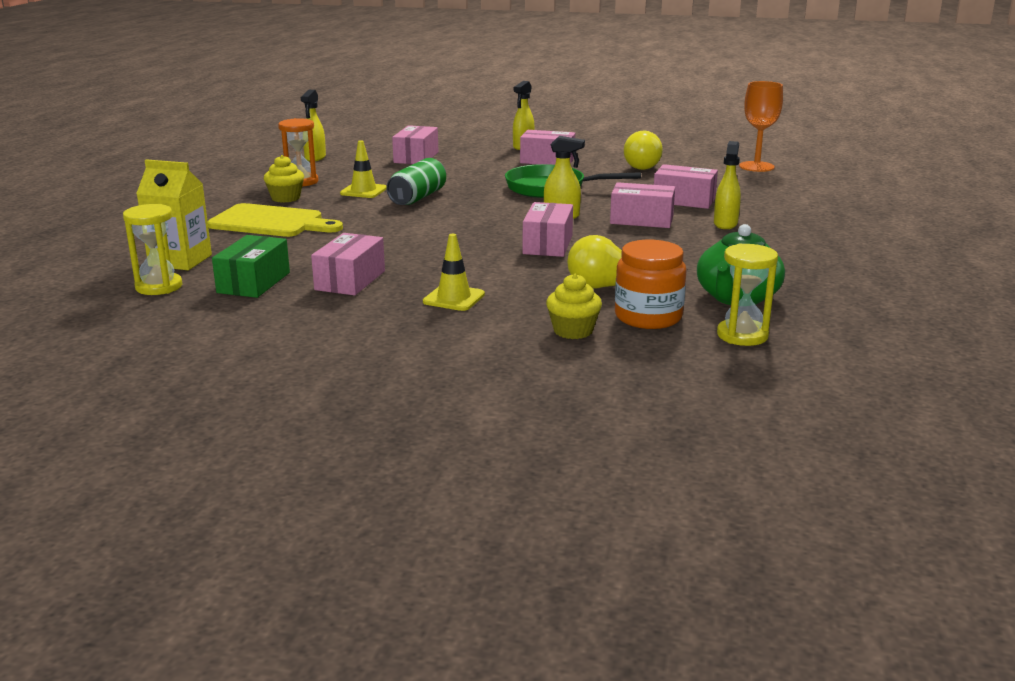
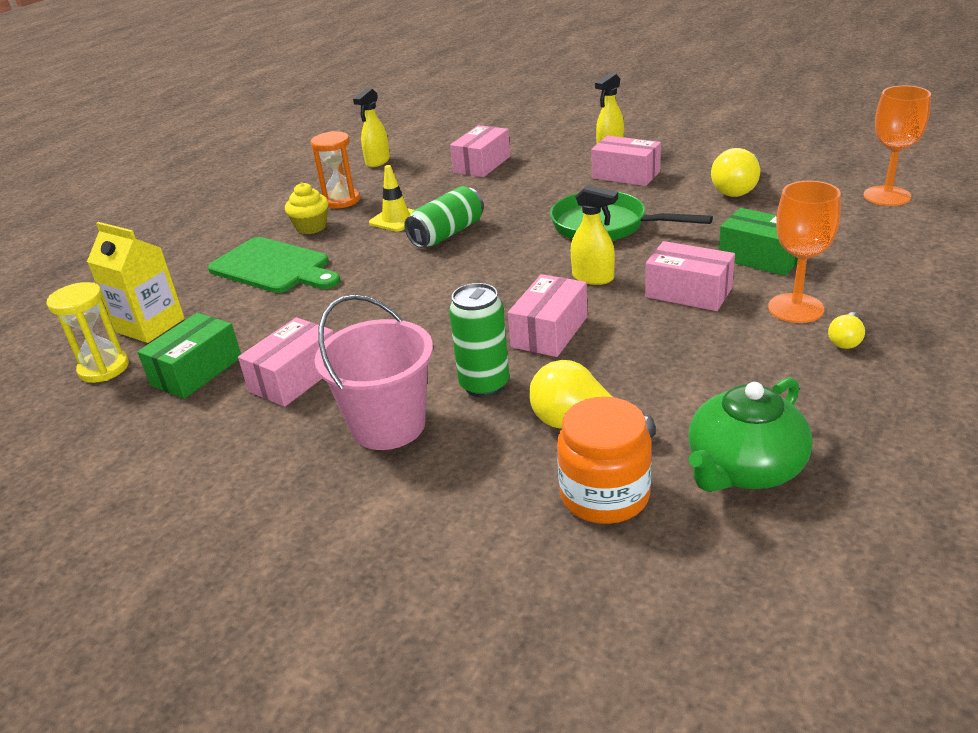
camera: 20 degrees right, 10 degrees up
yellow cutting board [208,203,343,237] -> green cutting board [208,237,340,293]
yellow traffic cone [423,234,485,311] -> pink bucket [314,294,433,450]
yellow cupcake [546,274,602,339] -> none
pink box [654,164,718,209] -> green box [719,208,798,276]
yellow spray bottle [714,141,741,229] -> orange goblet [768,181,841,323]
yellow hourglass [717,244,778,346] -> none
none -> green can [449,283,509,398]
none -> yellow light bulb [828,312,865,349]

